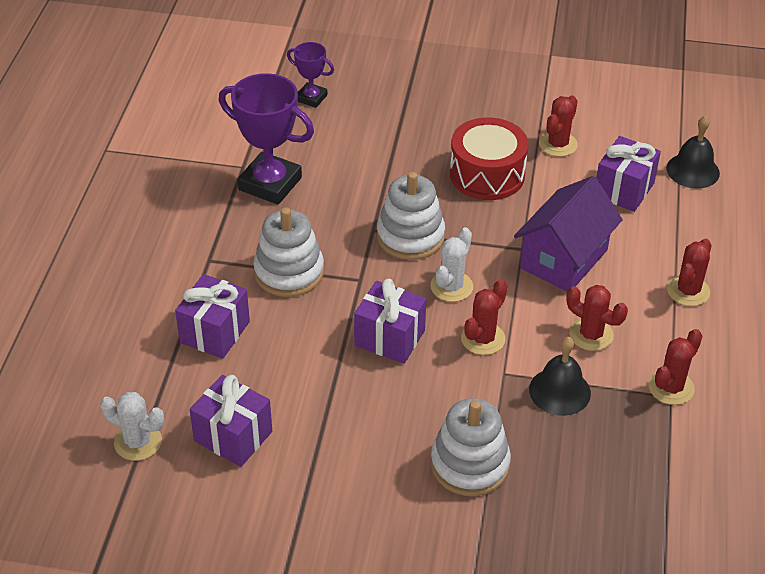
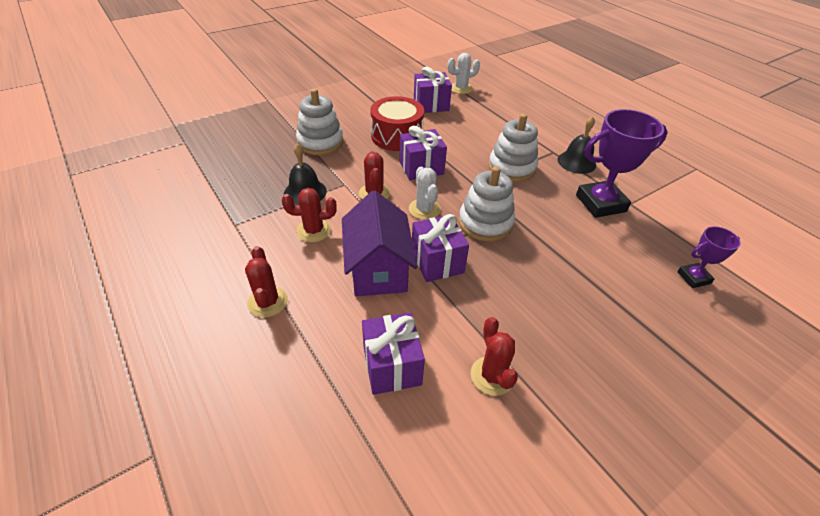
camera: 135 degrees right, 0 degrees up
purple gift [175,274,250,359] -> purple gift moved to [412,214,469,282]
red drum [450,117,528,200] -> red drum moved to [370,96,424,151]
red cactus [648,329,703,405] -> none
black bell [667,116,720,189] -> black bell moved to [558,116,596,174]

